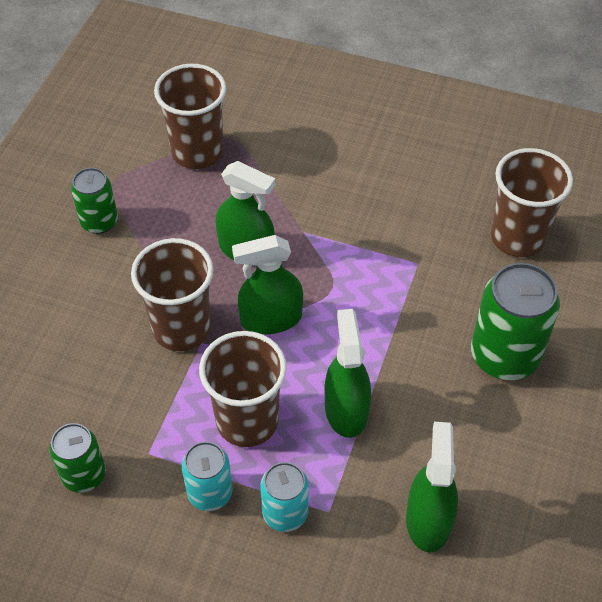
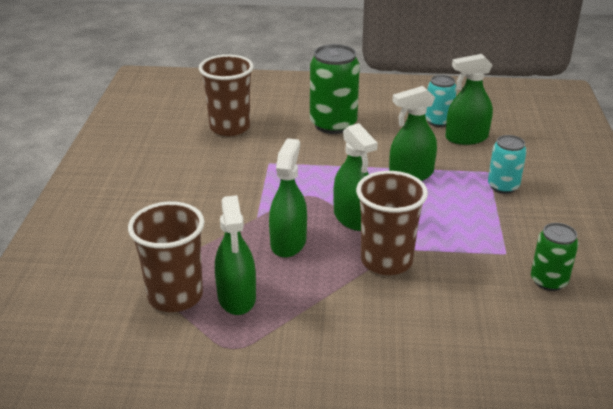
camera: 105 degrees left, 20 degrees down
green can [71,168,118,234] -> none
turquoise can [182,441,233,511] -> turquoise can moved to [425,75,457,127]
brown cup [199,331,287,447] -> none
none -> green spray bottle [215,195,256,315]

